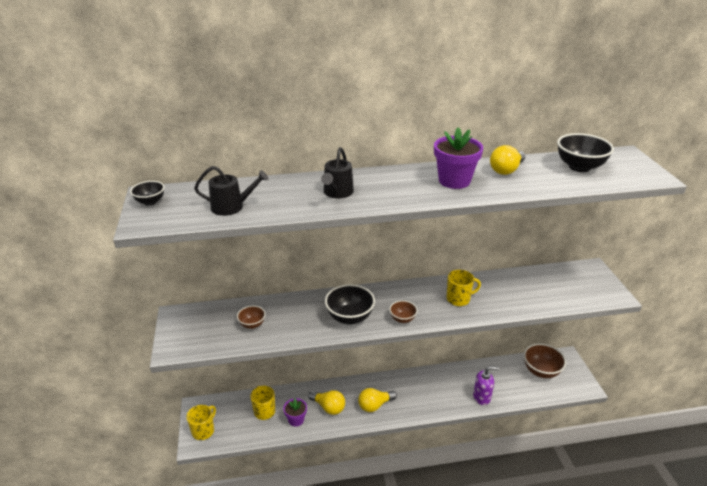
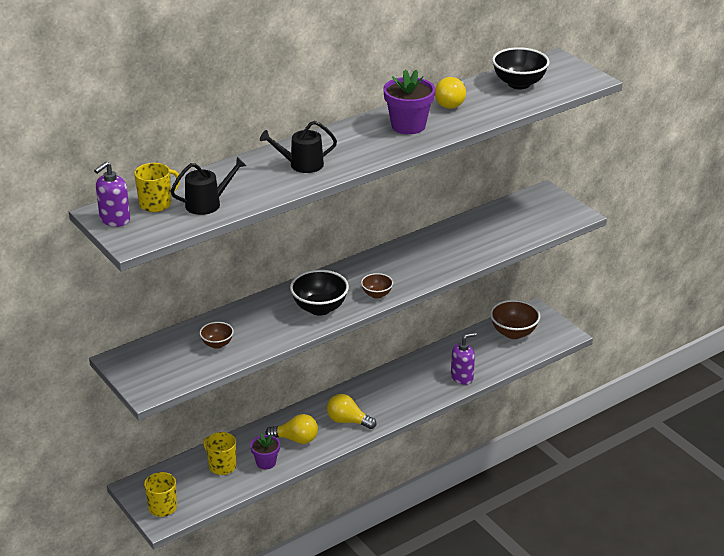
camera: 25 degrees left, 0 degrees up
black bowl [130,181,165,206] -> purple soap dispenser [94,162,130,227]
black watering can [321,147,354,198] -> black watering can turned 90 degrees clockwise [260,121,337,173]
yellow light bulb [358,388,397,412] -> yellow light bulb turned 75 degrees clockwise [327,394,376,429]
yellow mug [447,270,481,306] -> yellow mug moved to [134,163,180,212]

